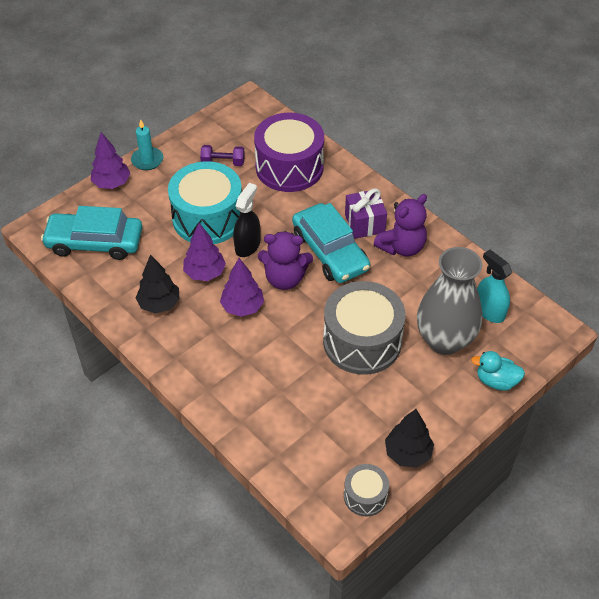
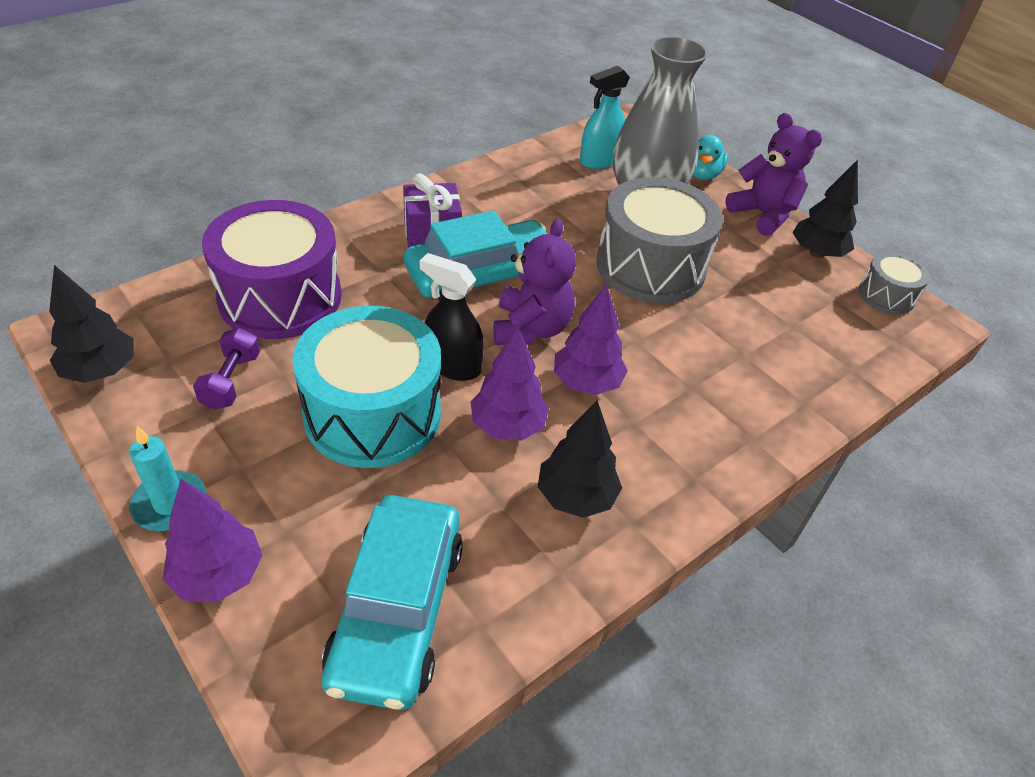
camera: 90 degrees left, 5 degrees down
purple teddy bear [373,194,427,256] -> purple teddy bear moved to [725,113,822,236]
none -> black tree [49,265,134,383]

